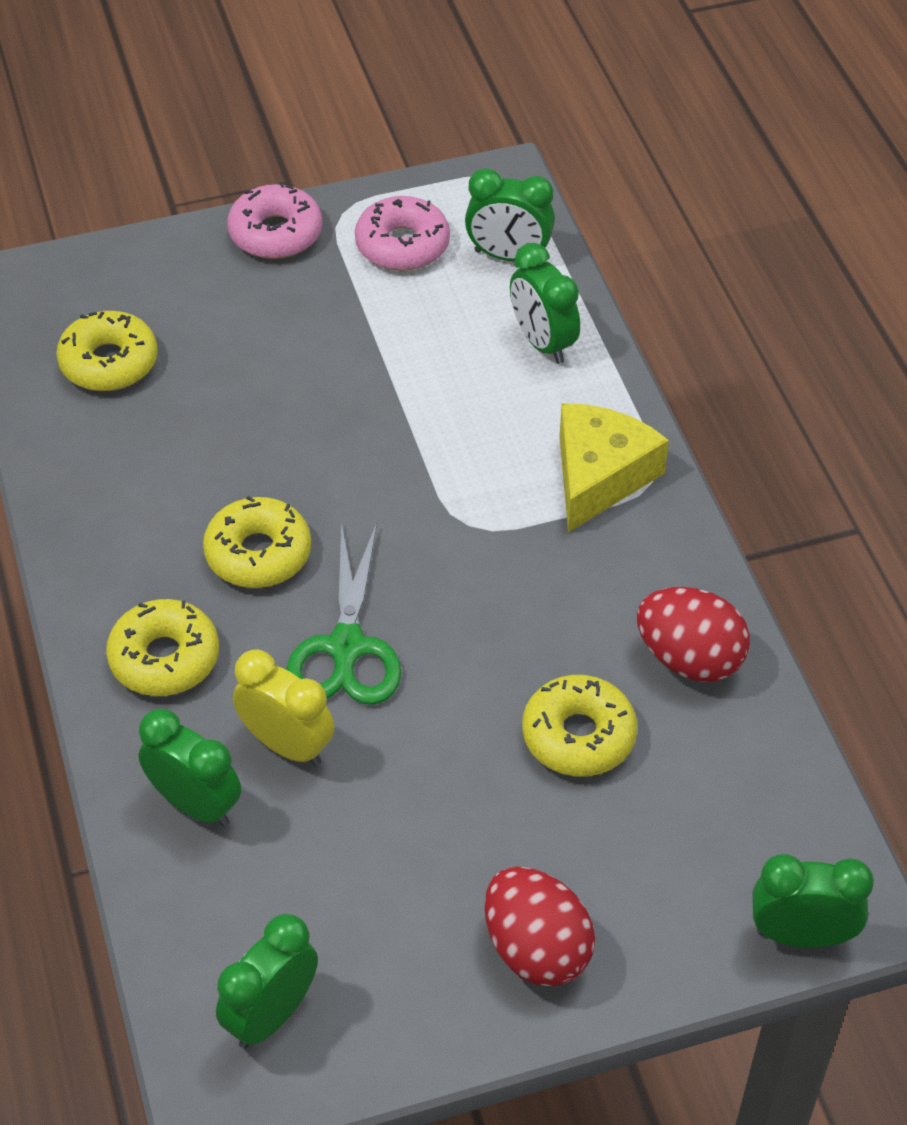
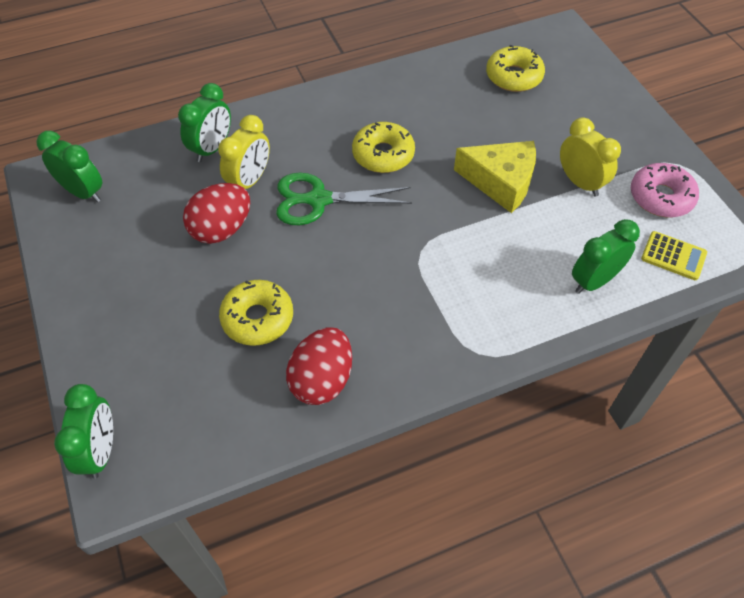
camera: 85 degrees right, 5 degrees up
yellow donut [106,599,219,696] -> none
pink donut [227,182,322,259] -> none
green clock [465,168,555,261] -> yellow calculator [641,231,707,280]
red egg [484,867,595,986] -> red egg moved to [183,183,250,244]
yellow cheese [559,403,669,532] -> yellow cheese moved to [454,141,536,213]
none -> yellow clock [560,117,621,196]

